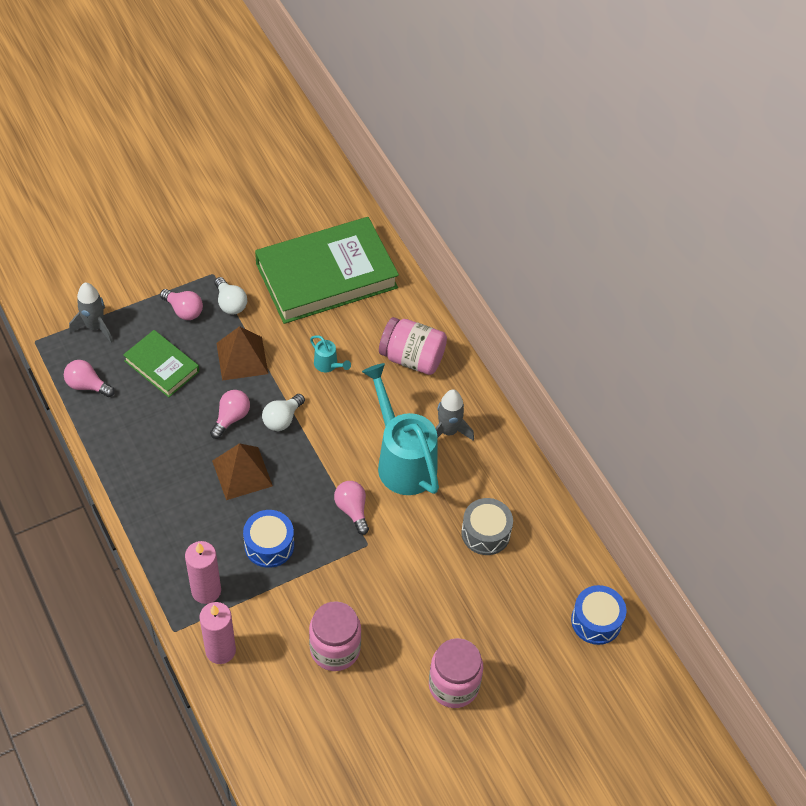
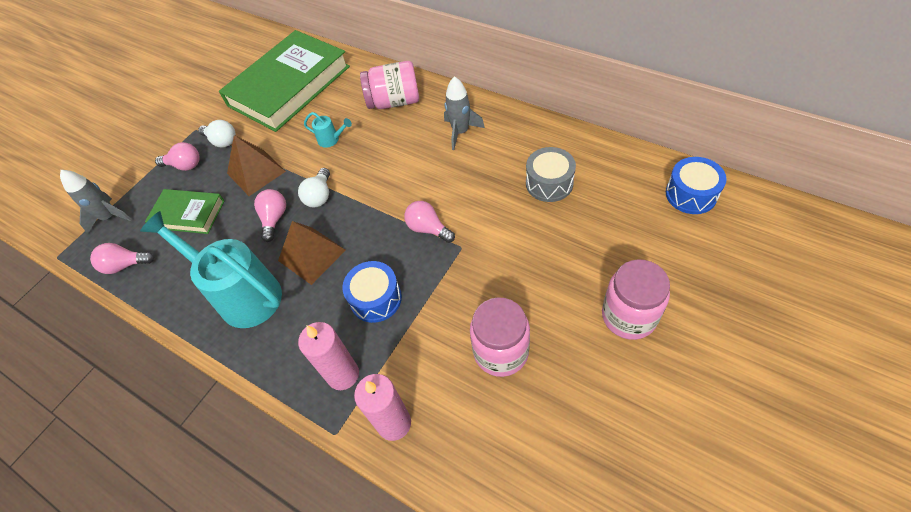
camera: 20 degrees left, 0 degrees up
turquoise watering can [362,363,439,495] -> turquoise watering can moved to [140,211,282,328]

